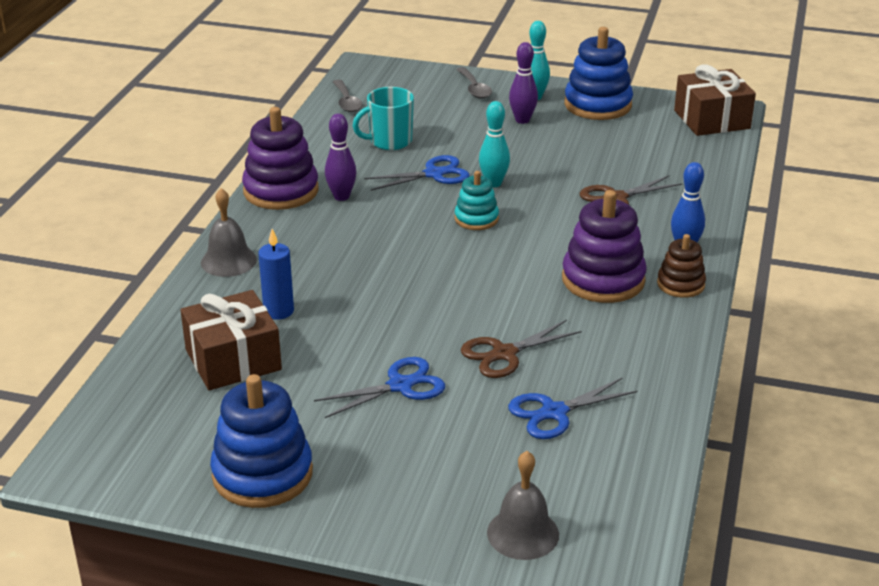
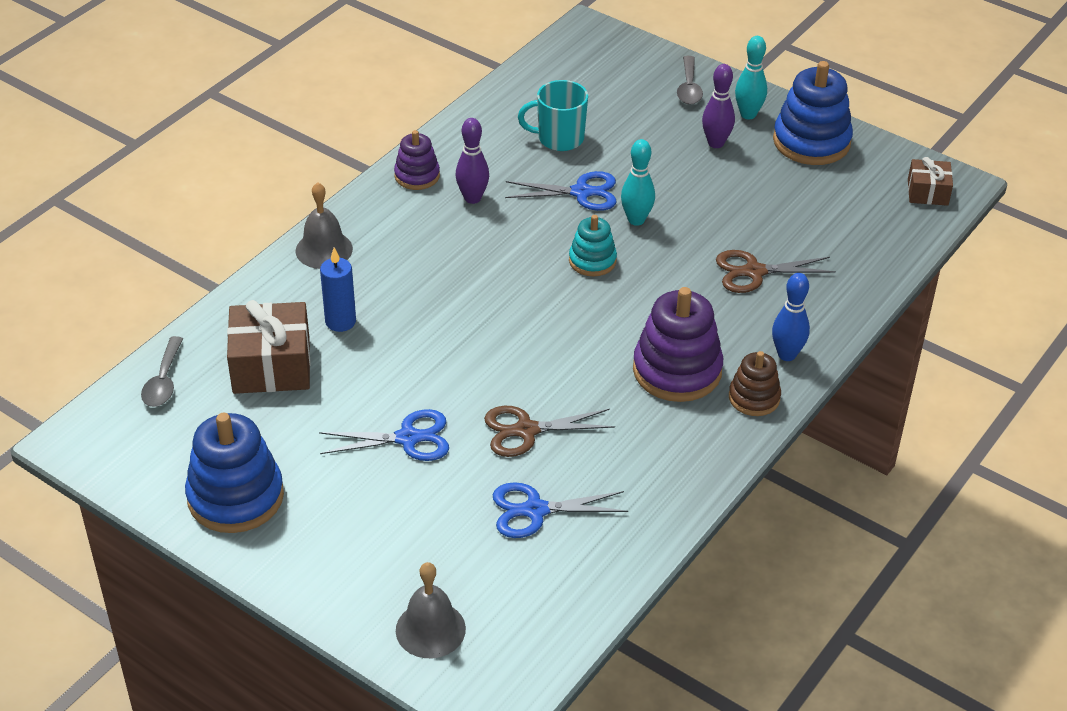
camera: 20 degrees right, 10 degrees up
purple stacking toy [242,107,319,210] -> purple stacking toy [394,130,440,190], size x0.57
grey spoon [333,80,363,112] -> grey spoon moved to [141,336,183,407]
brown gift [674,64,756,136] -> brown gift [908,157,953,206], size x0.57

